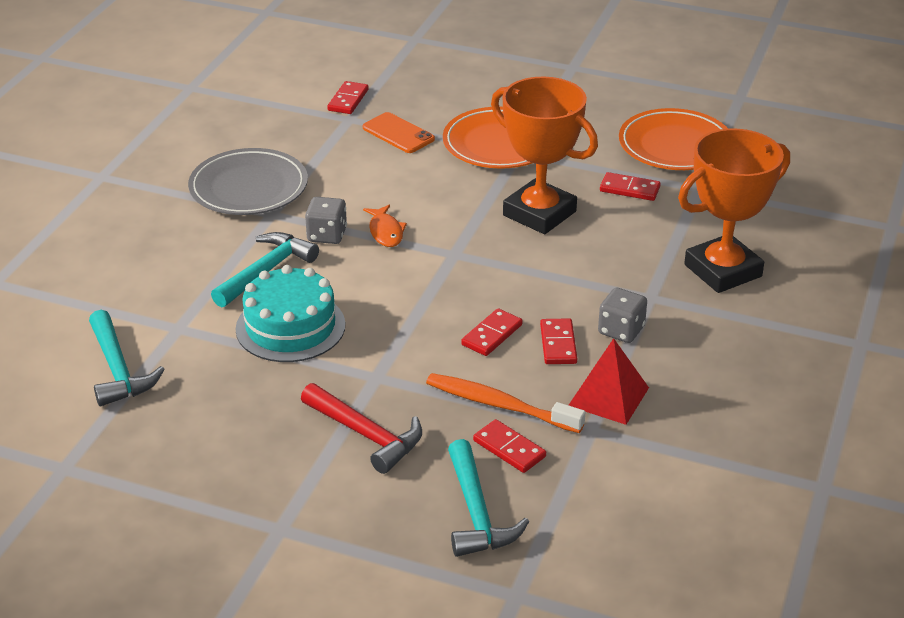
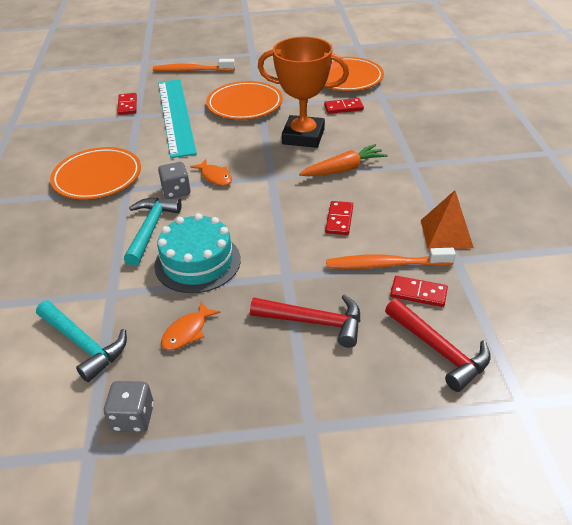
camera: 25 degrees left, 5 degrees up
grey plate [188,148,308,215] -> orange plate [50,147,141,199]
orange phone [363,112,435,153] -> turquoise ruler [158,79,197,158]
turquoise hammer [448,439,529,557] -> red hammer [385,299,491,392]
red domino [540,318,577,364] -> none
red pyramid [569,338,649,425] -> orange pyramid [421,190,474,249]
grey dice [598,288,647,343] -> grey dice moved to [104,381,154,432]
orange trophy [678,128,790,293] -> none
none -> orange toothbrush [153,59,235,72]
none -> orange fish [161,302,221,350]
none -> orange carrot [299,144,388,176]

